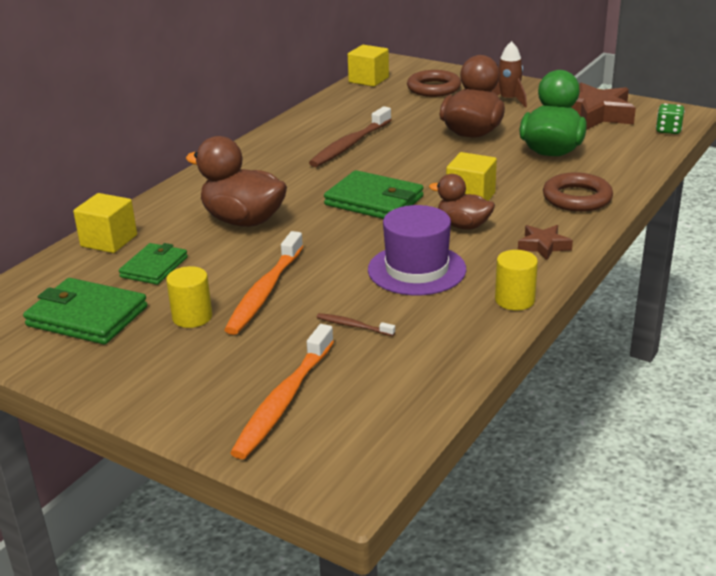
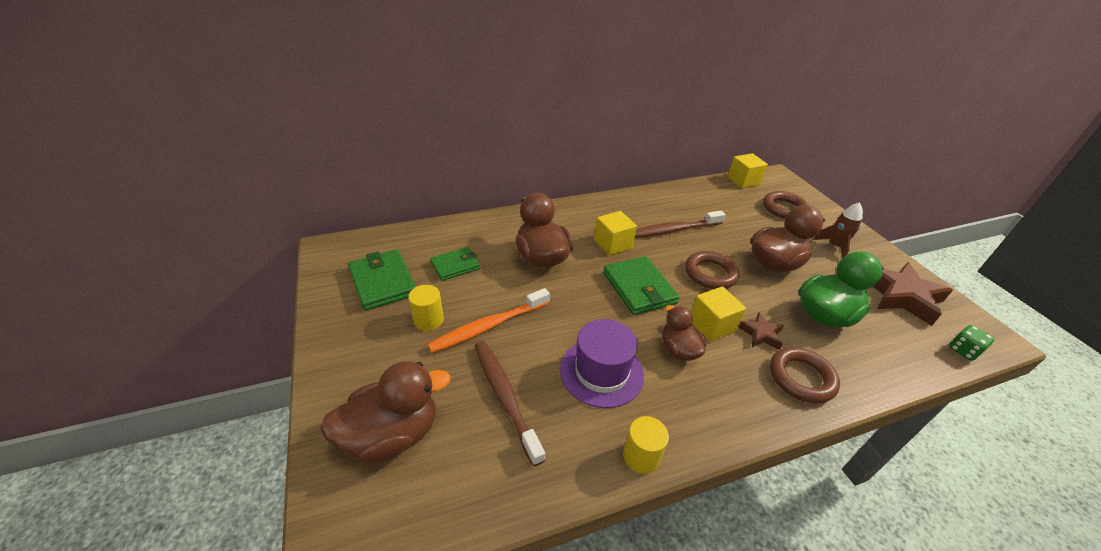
camera: 35 degrees right, 10 degrees up
yellow cube [73,193,137,253] -> yellow cube moved to [594,211,637,256]
orange toothbrush [230,324,334,459] -> brown duck [320,361,451,464]
brown toothbrush [317,313,395,336] -> brown toothbrush [475,341,545,466], size x2.16
brown star [518,225,573,260] -> brown star moved to [738,313,784,350]
none -> brown ring [685,251,739,289]

